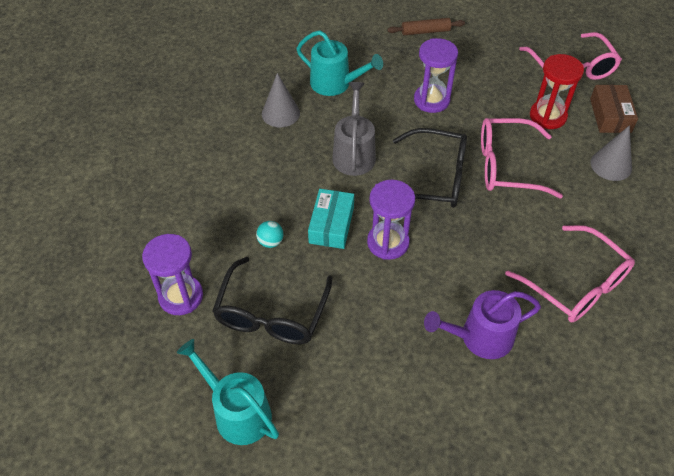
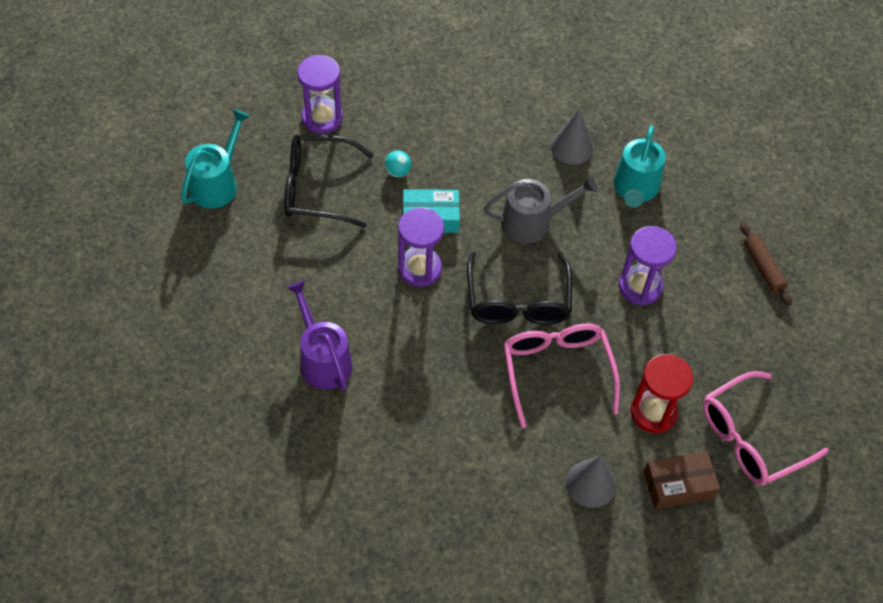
camera: 75 degrees right, 5 degrees up
pink glasses [505,225,635,322] -> none

